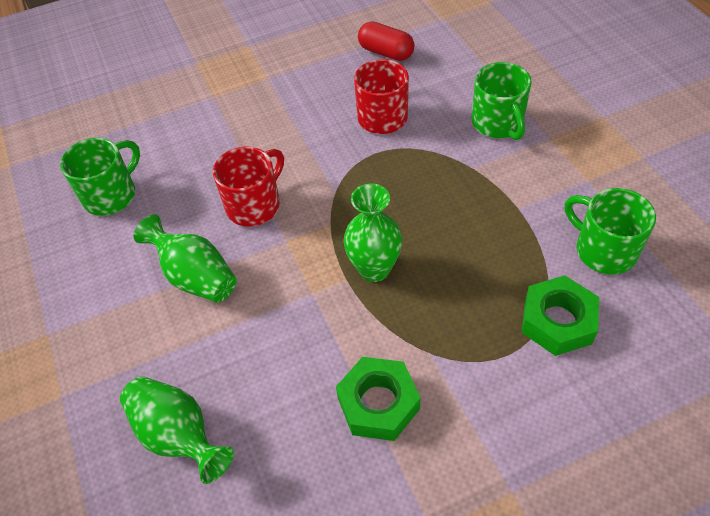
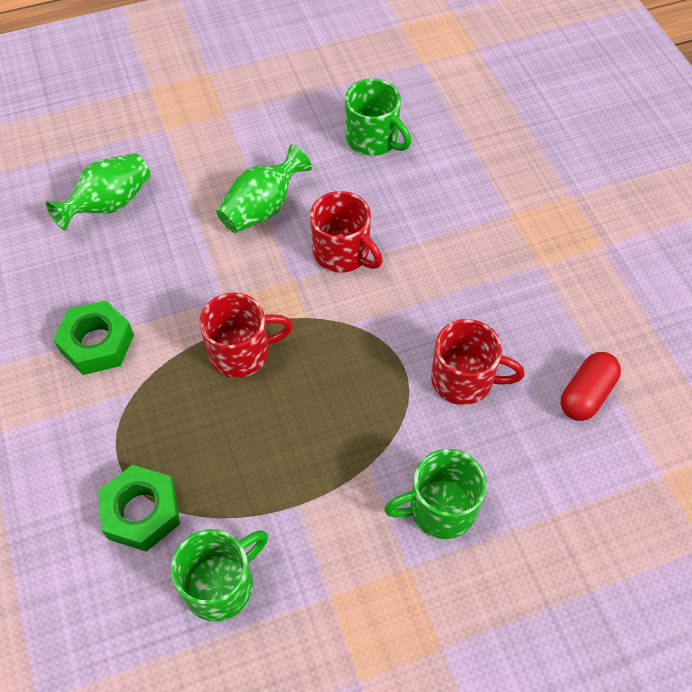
camera: 90 degrees right, 5 degrees up
green vase [343,184,402,282] -> red mug [199,293,293,378]

